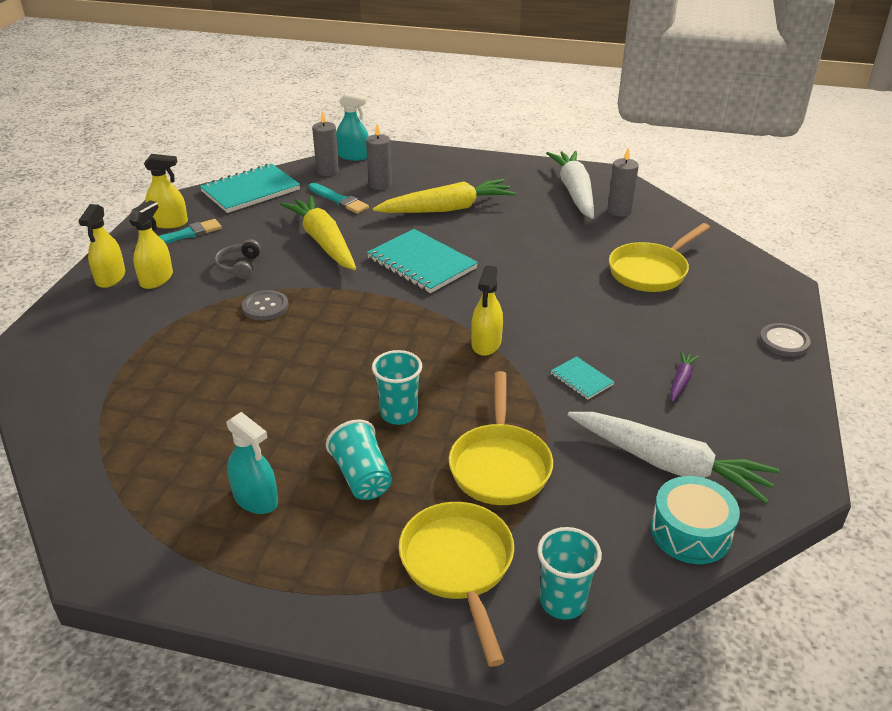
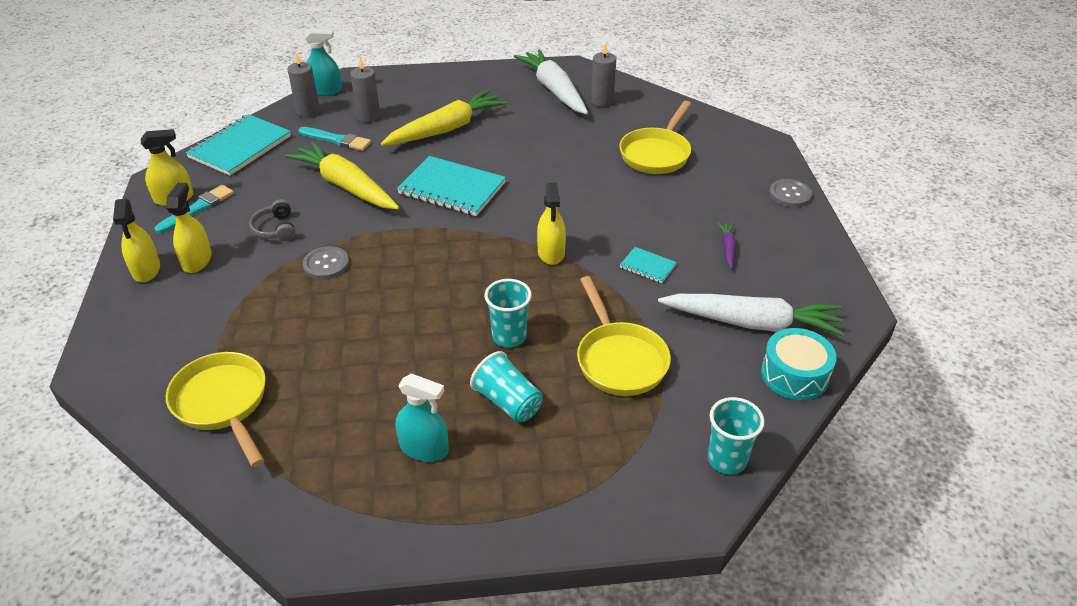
camera: 20 degrees left, 5 degrees up
yellow pan [399,502,514,667] -> yellow pan moved to [166,352,266,467]

